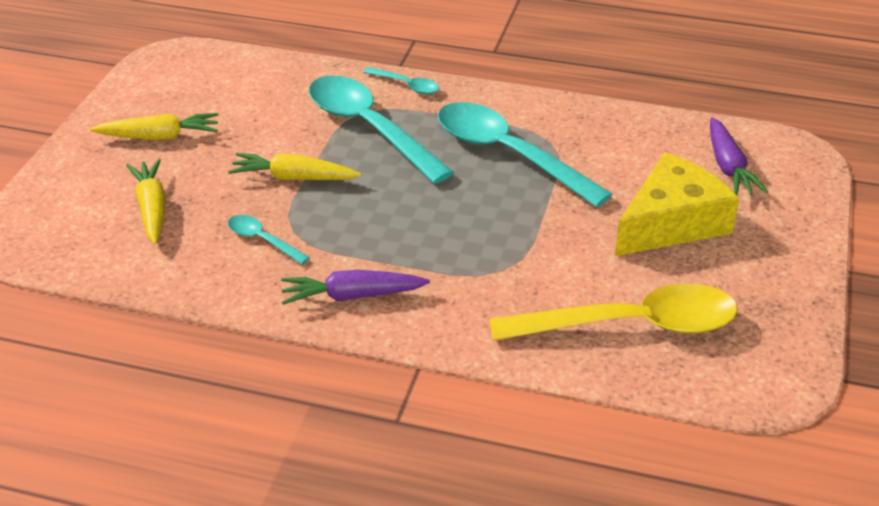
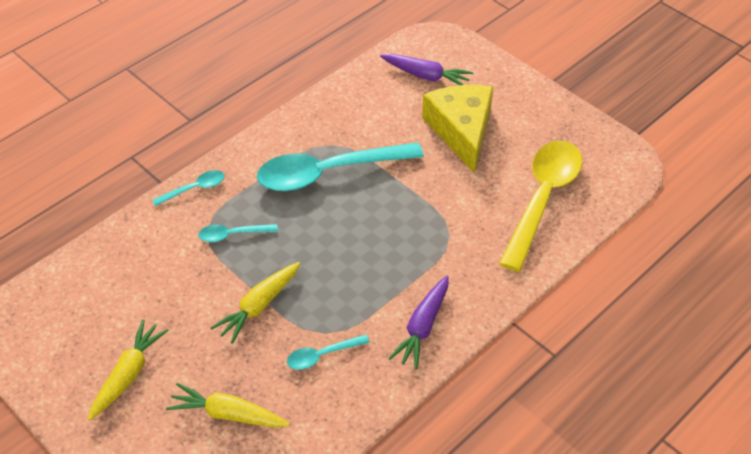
camera: 60 degrees left, 10 degrees up
turquoise spoon [309,76,454,184] -> turquoise spoon [198,224,278,242], size x0.44

